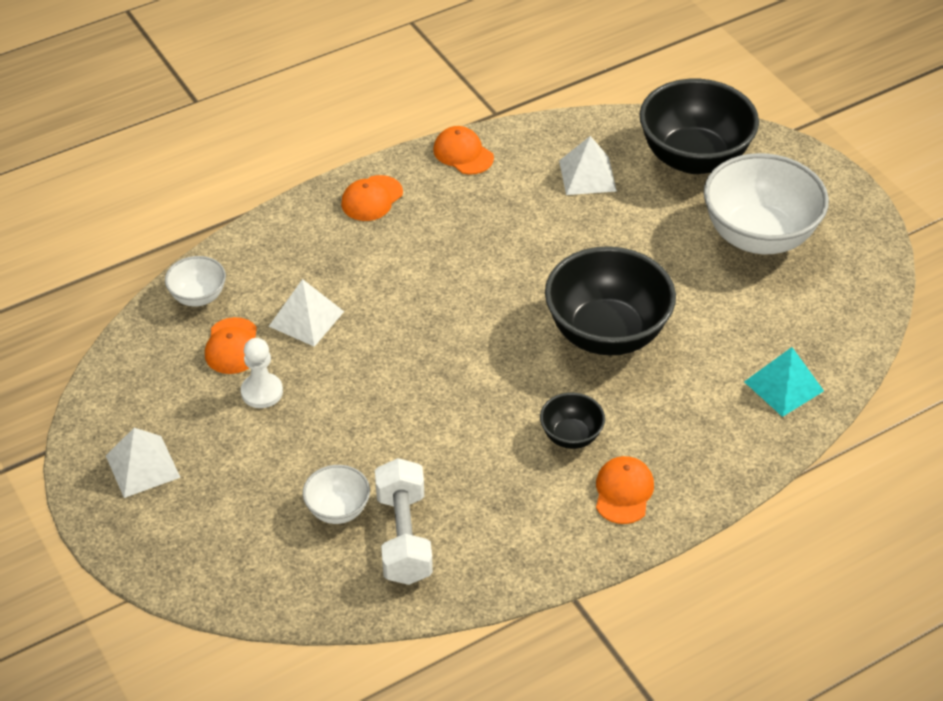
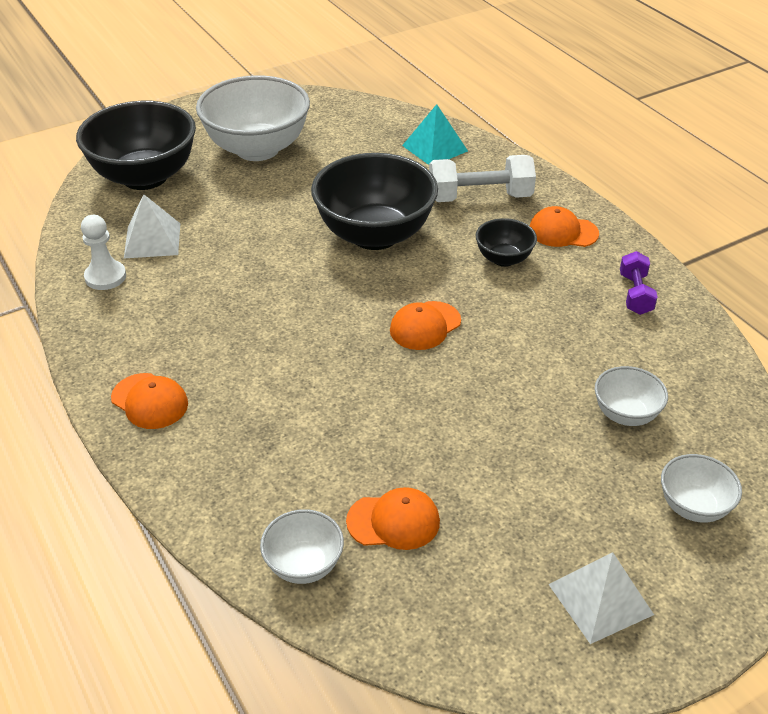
camera: 90 degrees left, 5 degrees down
white pawn [241,338,283,408] -> white pawn moved to [81,215,126,290]
white pyramid [269,279,344,347] -> none
white dumbbell [375,458,433,585] -> white dumbbell moved to [429,155,536,202]
orange cap [433,126,494,174] -> orange cap moved to [390,301,461,350]
none -> purple dumbbell [620,251,658,315]
none -> white bowl [661,454,742,523]

